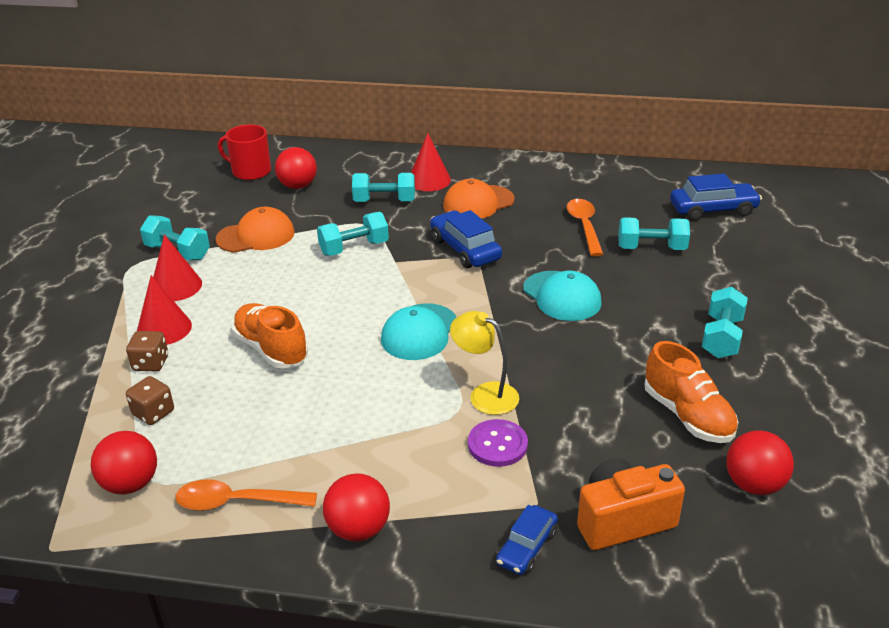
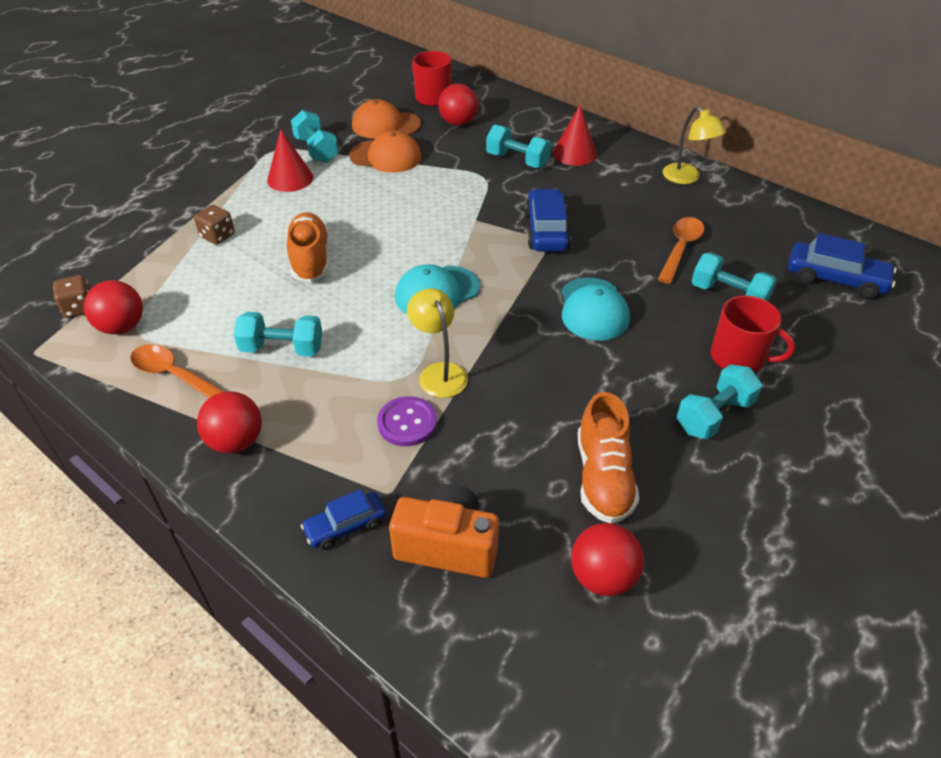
camera: 30 degrees right, 10 degrees up
brown dice [126,376,174,425] -> brown dice moved to [53,275,90,318]
red cone [137,275,192,345] -> none
turquoise dumbbell [317,212,389,256] -> turquoise dumbbell moved to [234,312,323,357]
orange cap [443,179,515,219] -> orange cap moved to [352,99,421,139]
none -> yellow lamp [663,106,726,184]
none -> red mug [710,295,795,373]

